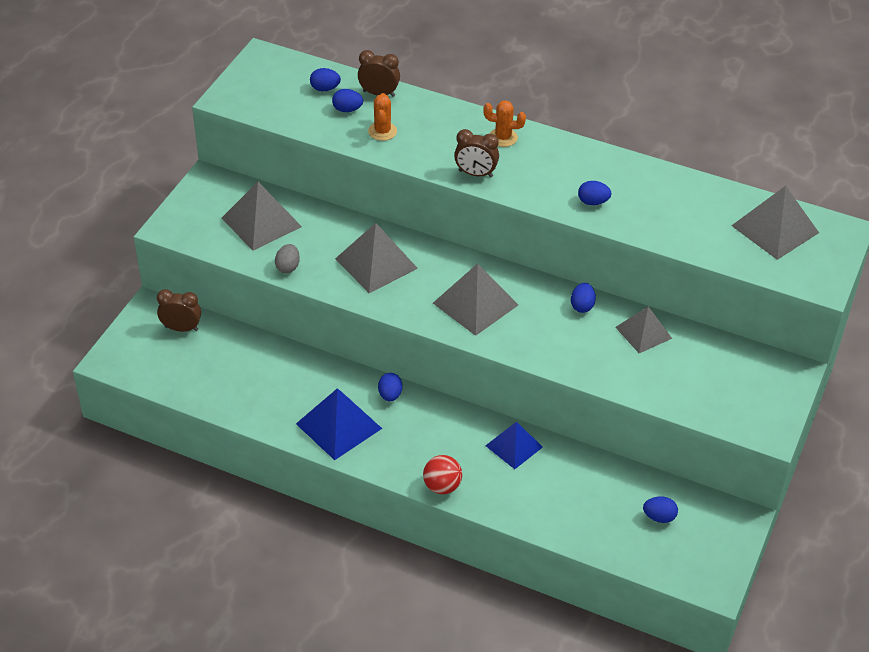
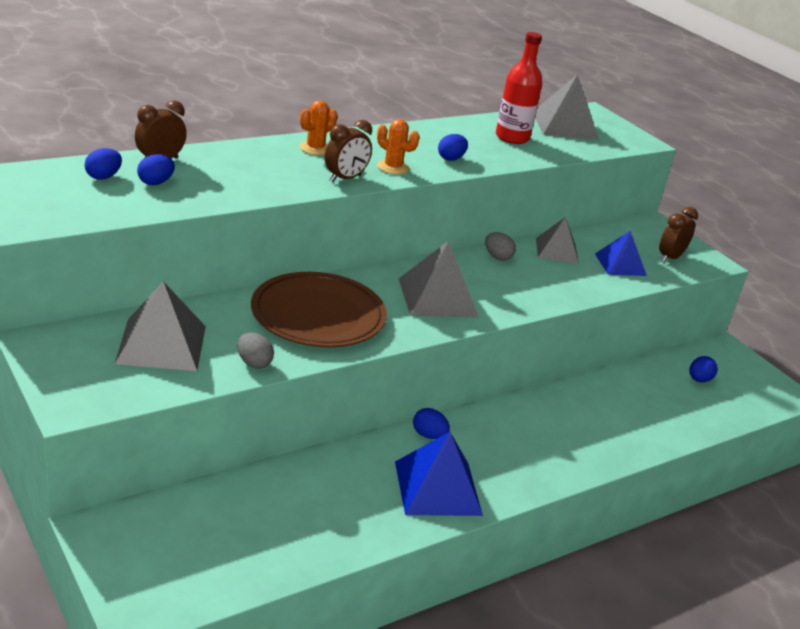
camera: 60 degrees left, 15 degrees down
brown clock [157,289,201,332] -> brown clock moved to [659,207,698,262]
grey pyramid [335,223,418,293] -> brown plate [251,272,387,347]
orange cactus [368,93,397,141] -> orange cactus moved to [377,119,420,174]
red ball [423,455,462,494] -> none
blue pyramid [485,422,543,469] -> blue pyramid moved to [595,231,647,276]
blue egg [571,283,596,313] -> grey egg [485,232,516,261]
none -> red bottle [496,32,542,144]

